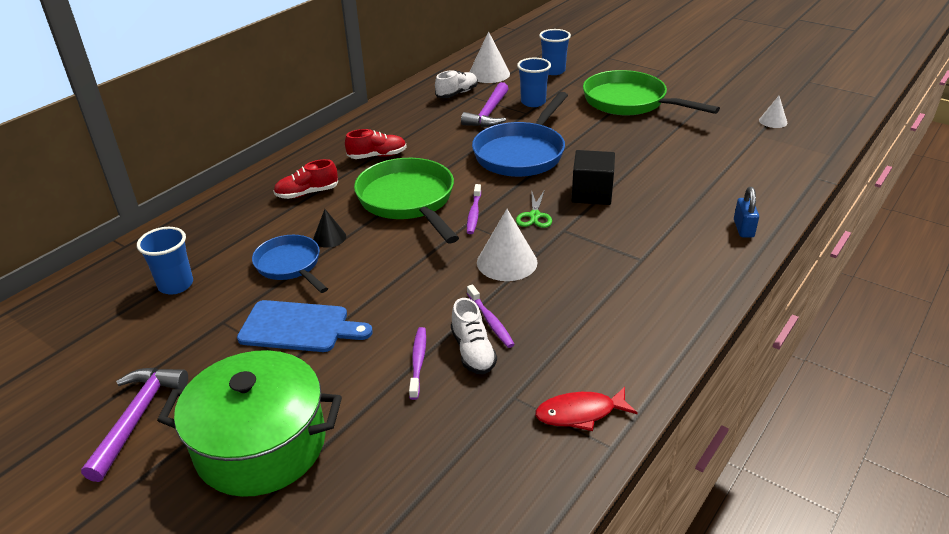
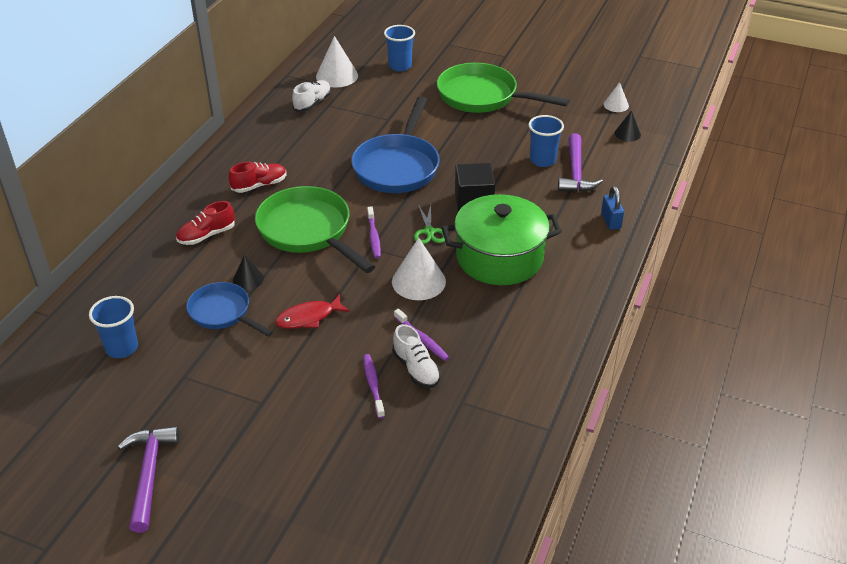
camera: 15 degrees left, 5 degrees up
green pot [157,350,342,497] -> green pot moved to [442,194,562,285]
blue cutting board [237,300,373,352] -> none
purple hammer [461,82,509,127] -> purple hammer moved to [558,133,603,192]
blue cup [517,58,551,107] -> blue cup moved to [528,115,564,167]
red fish [535,387,638,431] -> red fish moved to [275,294,350,329]
none -> black cone [615,111,641,142]

